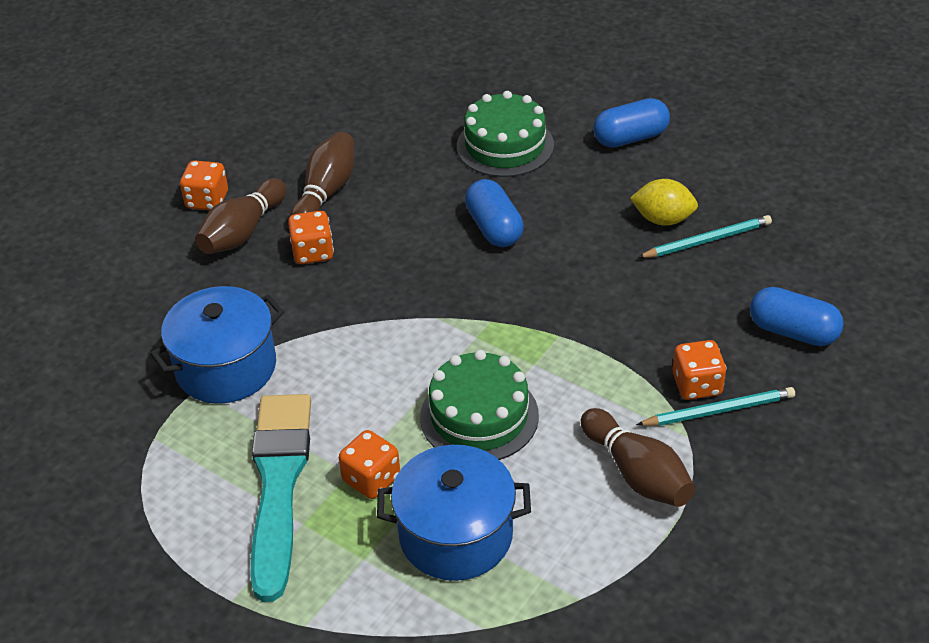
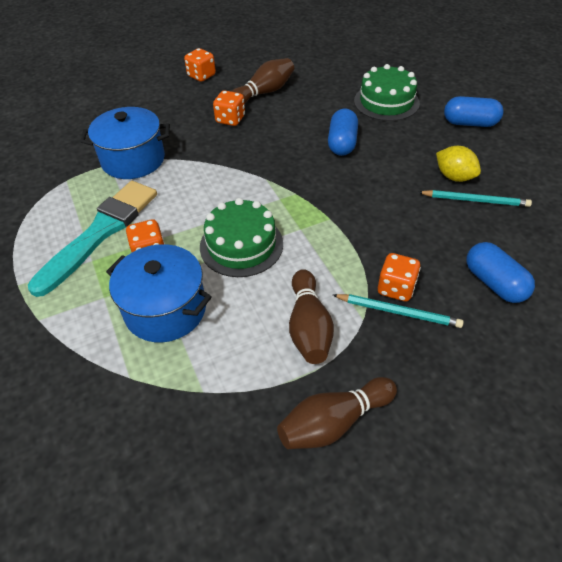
camera: 30 degrees right, 5 degrees up
brown bowling pin [195,178,287,254] -> brown bowling pin moved to [277,377,397,449]

